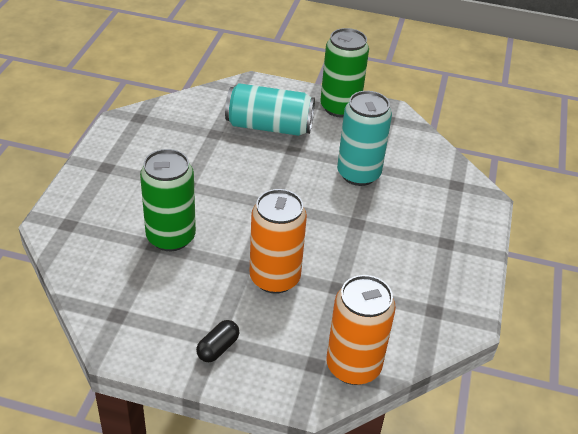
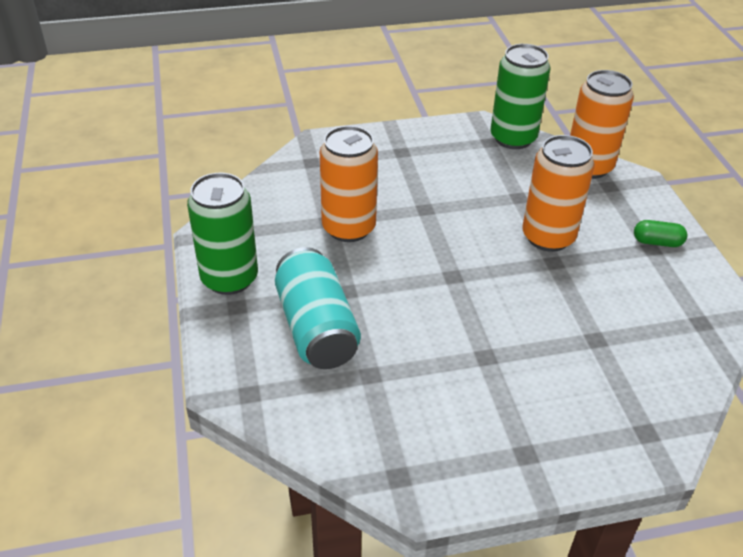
camera: 115 degrees left, 0 degrees up
green can [140,149,196,251] -> green can moved to [490,44,551,149]
black capsule [196,320,239,362] -> green capsule [634,220,687,247]
turquoise can [337,91,392,186] -> orange can [320,126,378,242]

